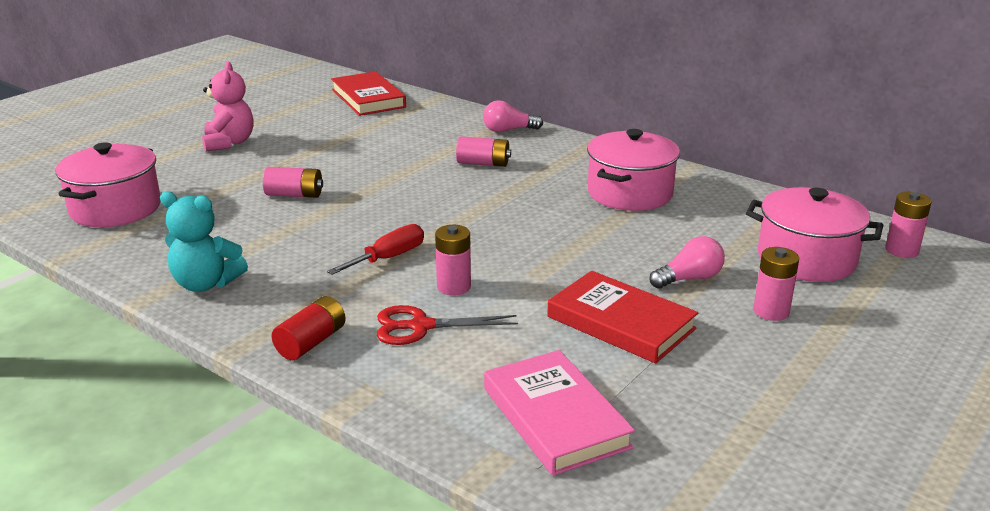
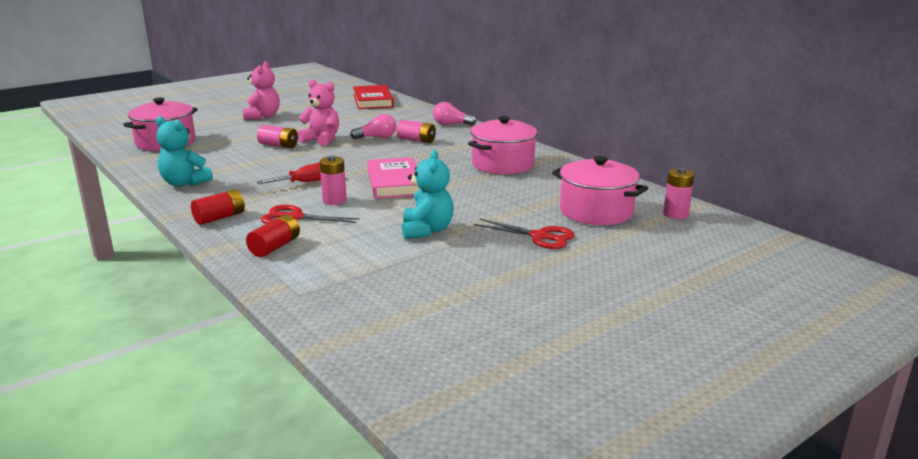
camera: 15 degrees right, 5 degrees down
pink book [484,350,635,476] -> pink book moved to [367,157,420,199]
red book [547,271,698,364] -> turquoise teddy bear [402,150,454,239]
pink light bulb [649,236,725,289] -> pink light bulb moved to [350,114,396,139]
pink battery [753,247,799,321] -> red scissors [474,219,575,249]
none -> red battery [246,214,300,257]
none -> pink teddy bear [297,79,339,146]

